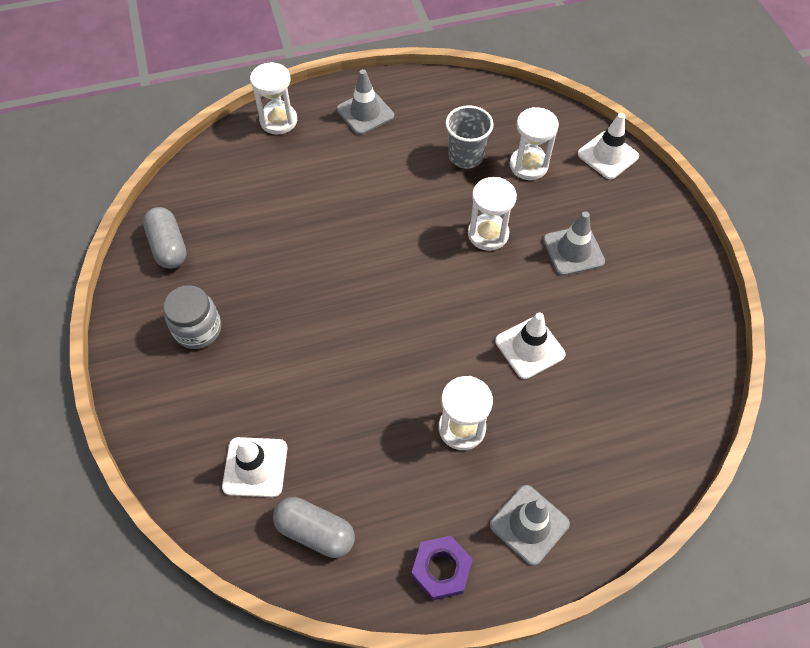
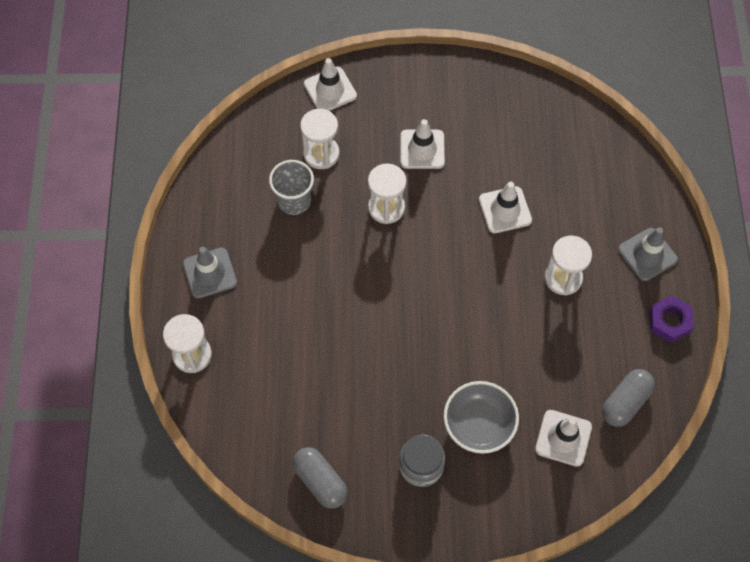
camera: 75 degrees left, 5 degrees up
grey capsule [143,207,187,269] -> grey capsule turned 60 degrees clockwise [293,447,348,509]
grey traffic cone [543,211,605,276] -> white traffic cone [400,119,445,169]
none -> grey bowl [444,381,519,454]

